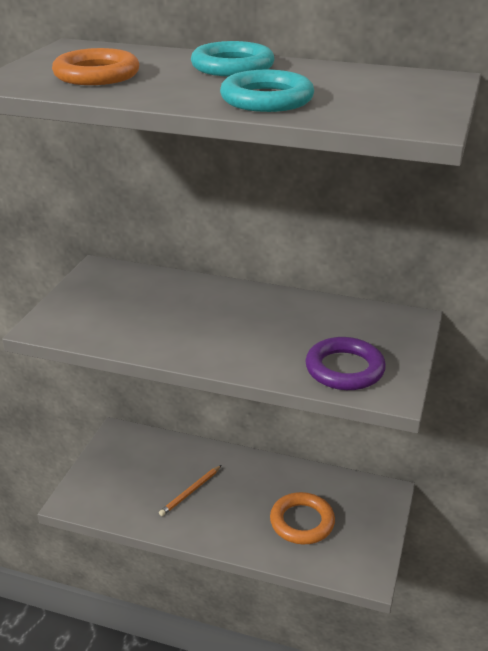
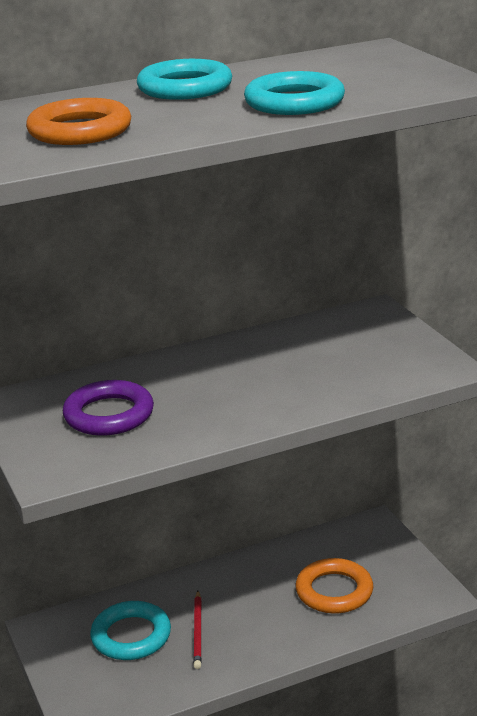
camera: 40 degrees left, 5 degrees down
orange pencil [159,465,222,516] -> red pencil [193,591,202,669]
purple ring [305,337,386,390] -> purple ring moved to [63,380,154,436]
none -> turquoise ring [90,601,171,660]

